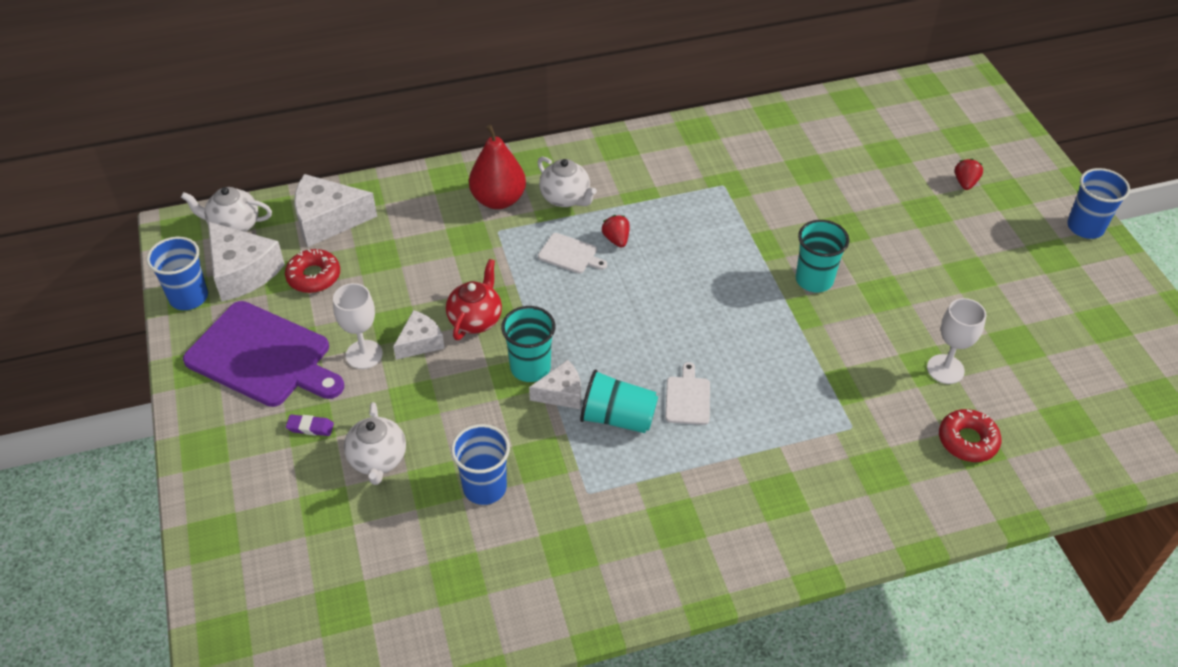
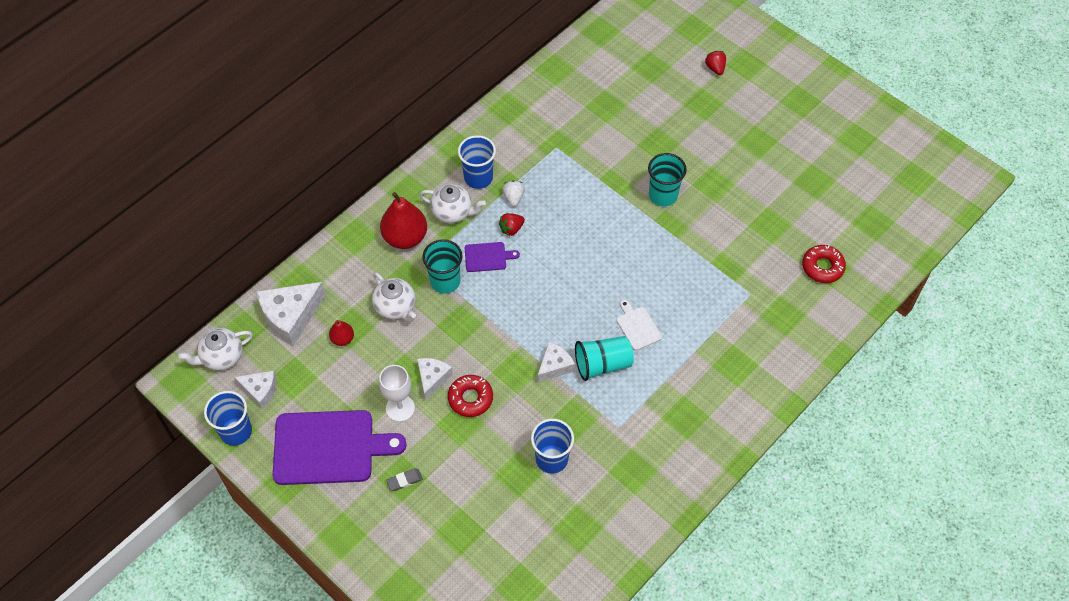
camera: 30 degrees left, 10 degrees up
white cheese [208,222,285,301] -> white cheese [234,371,276,409], size x0.59
red donut [285,249,340,293] -> red donut moved to [448,375,493,417]
purple eraser [286,415,334,436] -> grey eraser [386,468,423,491]
white teapot [344,402,406,485] -> white teapot moved to [372,272,416,322]
red teapot [446,259,502,340] -> none
turquoise cup [501,306,555,382] -> turquoise cup moved to [422,239,463,294]
white cutting board [538,233,607,273] -> purple cutting board [465,242,520,272]
red strawberry [602,215,630,248] -> red strawberry turned 75 degrees counterclockwise [499,213,525,236]
white goblet [927,298,986,384] -> none
blue cup [1067,168,1130,239] -> blue cup moved to [458,135,496,189]
none -> red pear [329,320,354,346]
none -> white strawberry [502,180,525,207]

